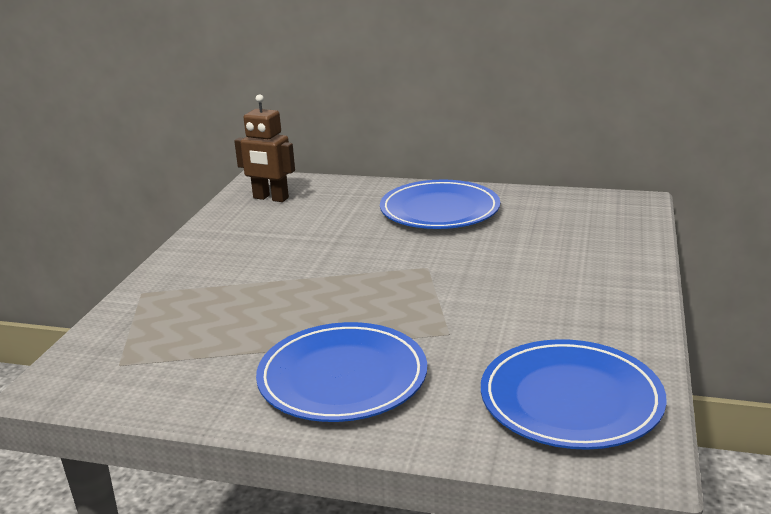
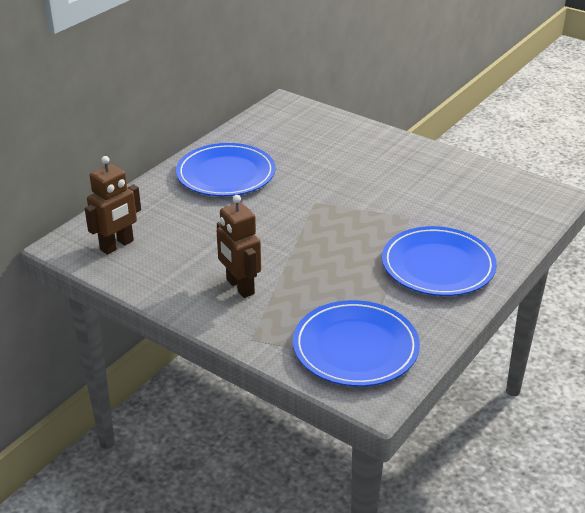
camera: 70 degrees left, 10 degrees up
blue plate [481,339,667,450] -> blue plate moved to [293,300,420,387]
none -> brown robot [217,195,261,298]

